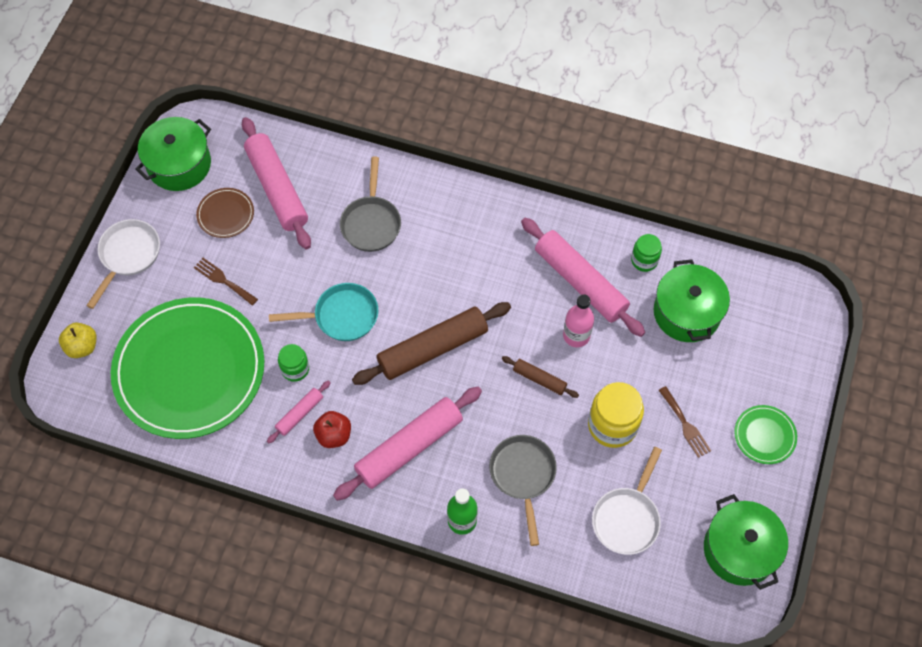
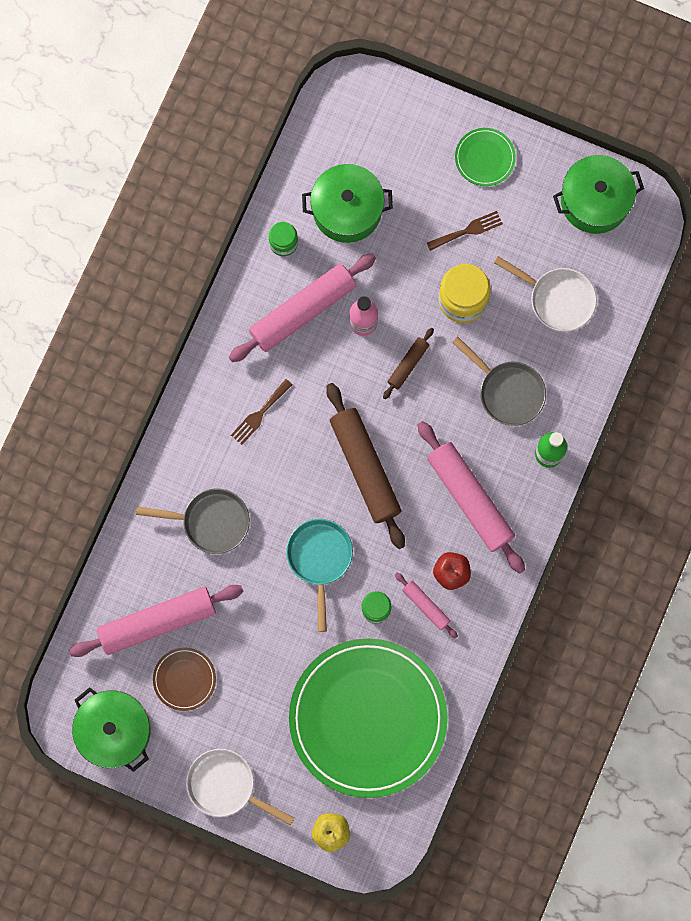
camera: 85 degrees left, 15 degrees up
brown fork [194,258,258,306] -> brown fork moved to [231,379,292,445]
grey pan [489,435,557,546] -> grey pan turned 135 degrees counterclockwise [452,337,546,426]

